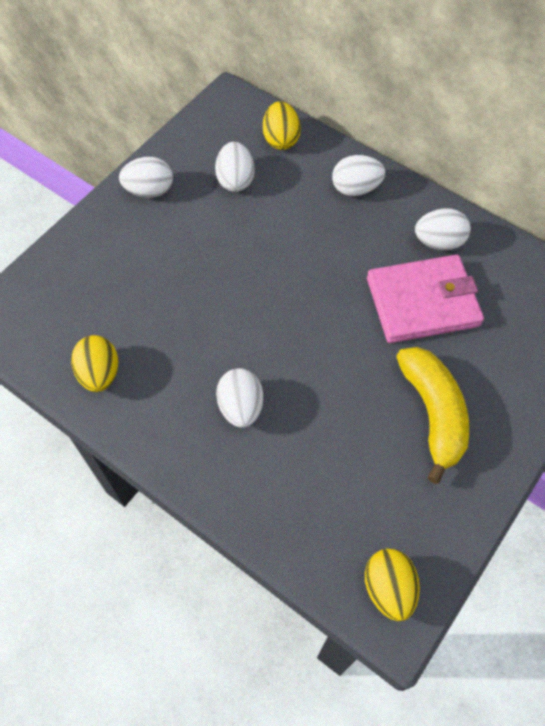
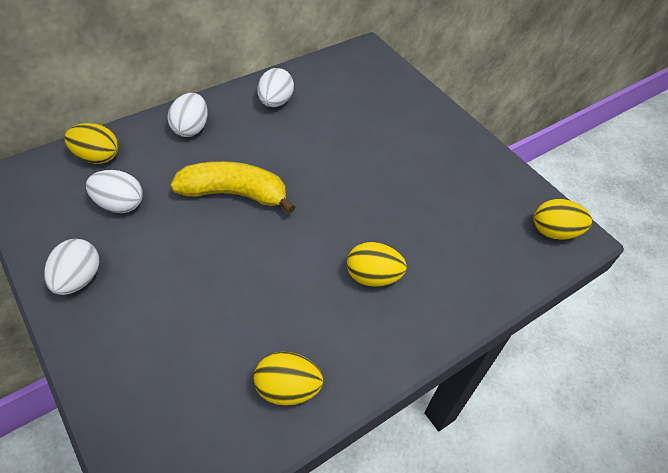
camera: 75 degrees left, 10 degrees down
white egg [216,368,263,428] -> yellow egg [347,242,407,287]
pink wallet [367,255,484,343] -> none
yellow banana [396,347,469,484] -> yellow banana moved to [170,161,295,214]

